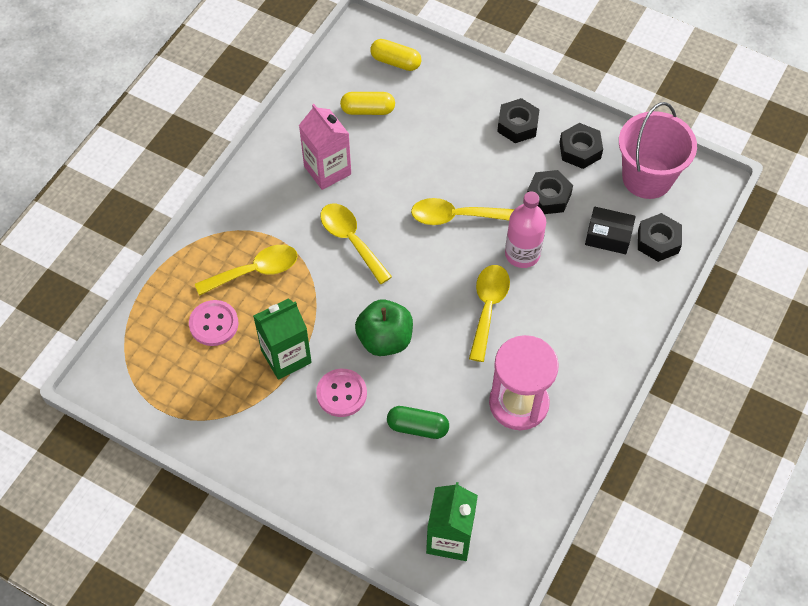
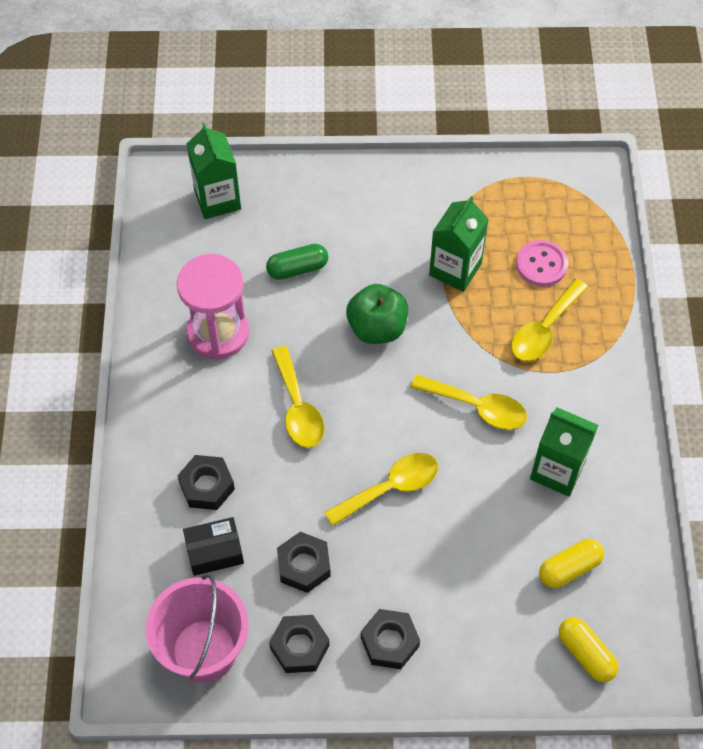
camera: 150 degrees right, 0 degrees up
pink carton [299,104,351,190] -> green carton [530,407,598,497]
pink button [316,369,367,417] -> none
yellow capsule [370,39,421,71] -> yellow capsule turned 60 degrees clockwise [559,617,619,682]
pink bottle [505,192,546,268] -> none
black nut [638,213,682,262] -> black nut moved to [177,455,235,510]

